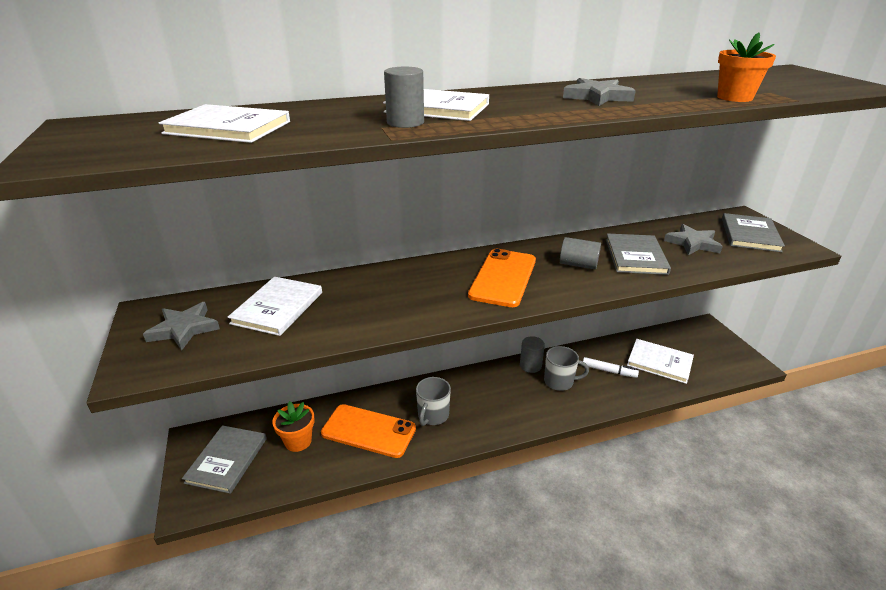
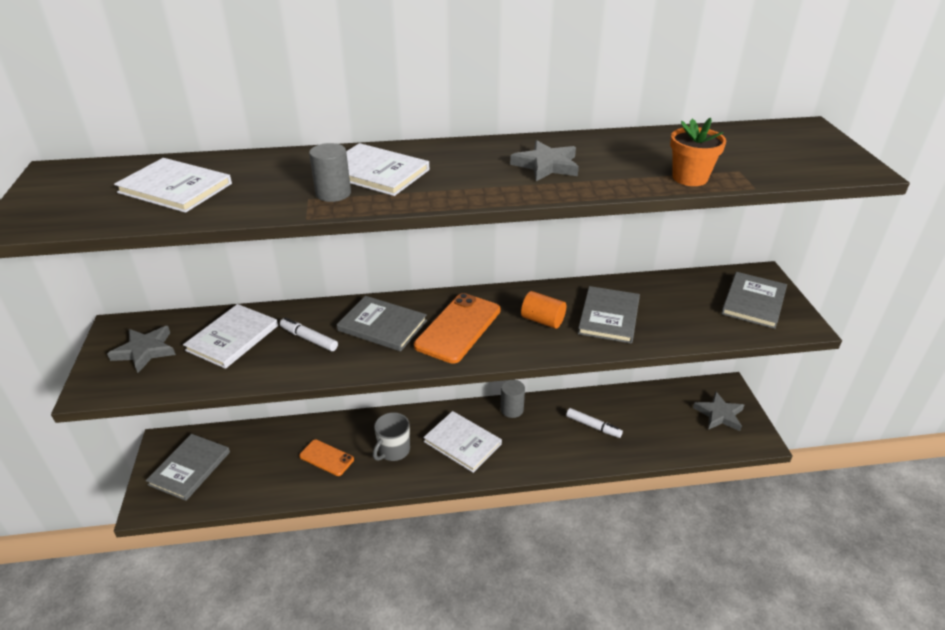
camera: 10 degrees right, 5 degrees up
orange flower pot [272,401,314,452] -> none
orange phone [321,404,416,458] -> orange phone [299,440,354,476], size x0.59
grey mug [544,346,589,391] -> none
grey cylinder [560,237,601,269] -> orange cylinder [521,291,566,329]
white book [627,339,694,384] -> white book moved to [423,411,502,473]
grey star [664,224,723,255] -> grey star moved to [693,391,744,431]
none -> white marker [280,317,338,351]
none -> grey book [337,296,427,351]

